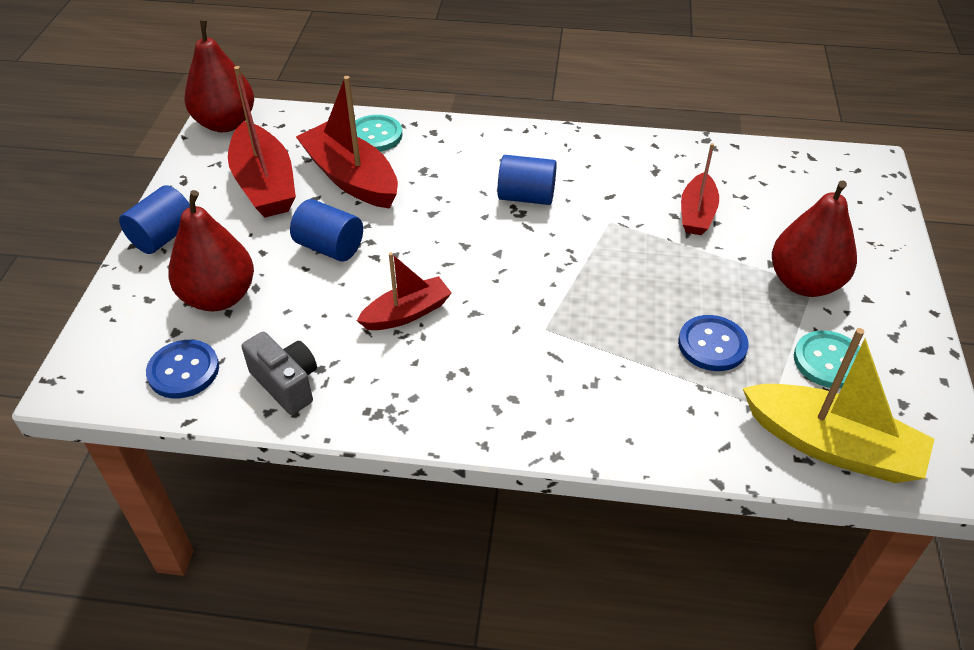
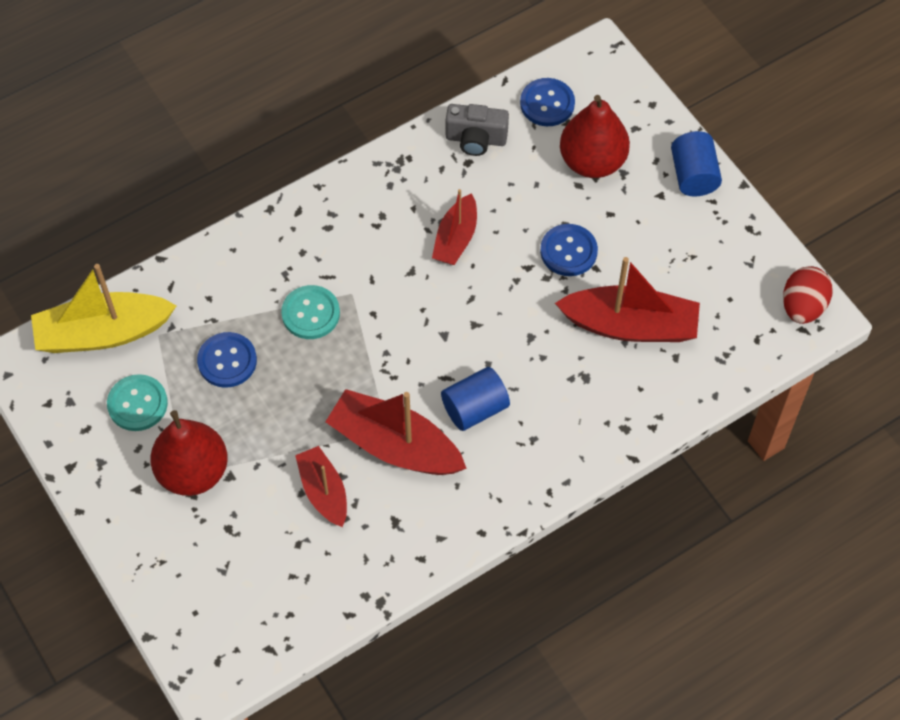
camera: 140 degrees right, 15 degrees up
red pear [184,20,254,132] -> red egg [783,266,833,324]
red boat [228,66,296,217] -> red boat moved to [325,389,467,475]
blue cylinder [290,199,363,262] -> blue button [540,224,598,276]
turquoise button [355,115,403,152] -> turquoise button moved to [281,285,340,339]

